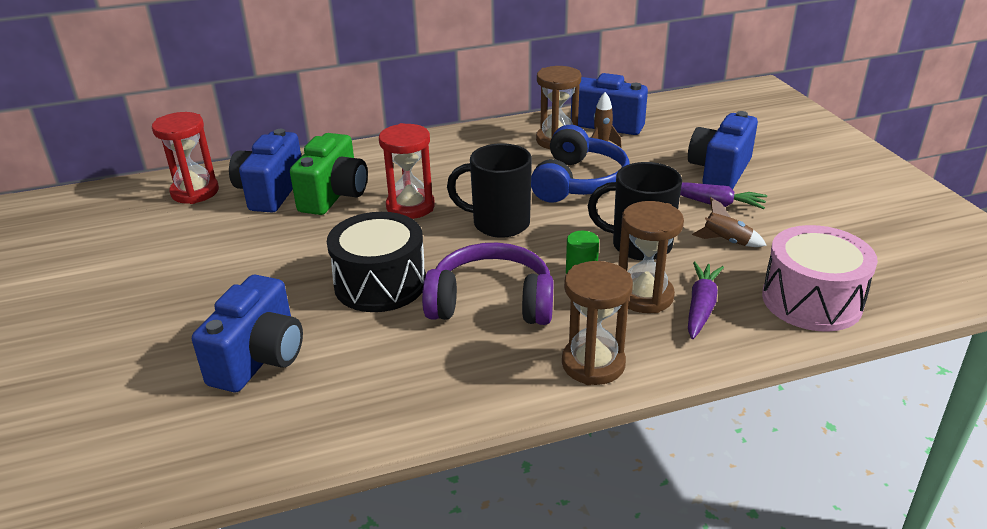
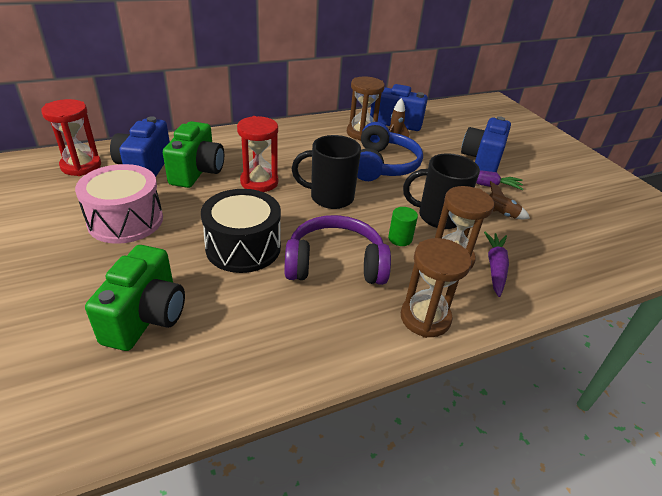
camera: 10 degrees left, 5 degrees up
blue camera [192,275,303,392] -> green camera [85,245,185,351]
pink drum [762,225,878,332] -> pink drum moved to [75,164,163,244]

